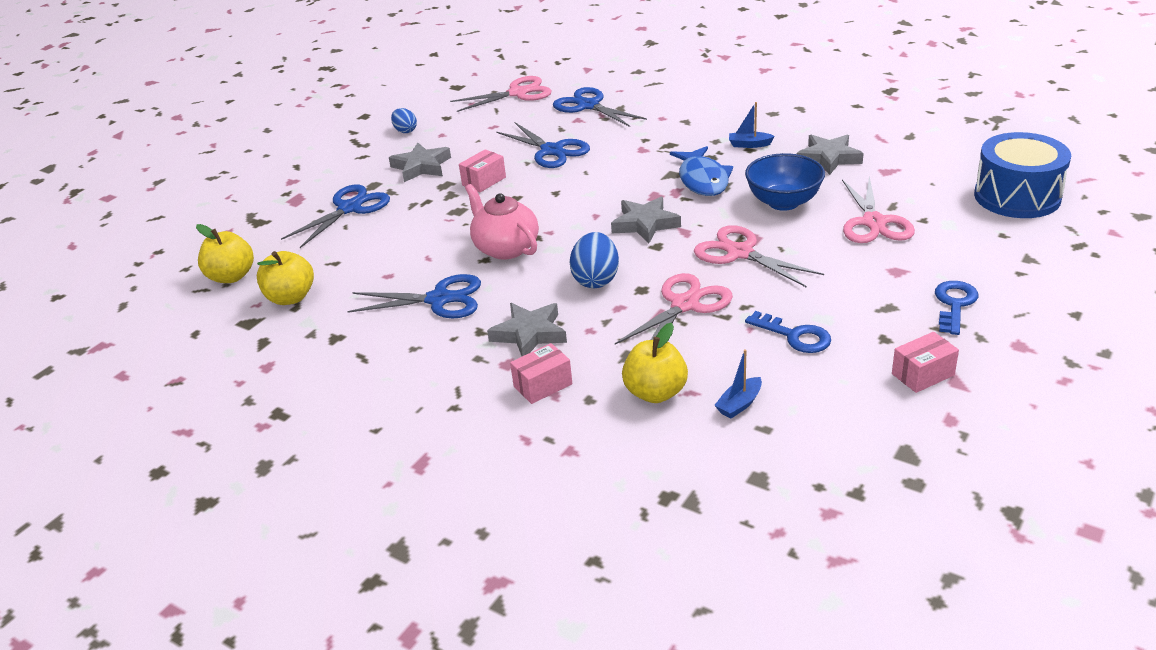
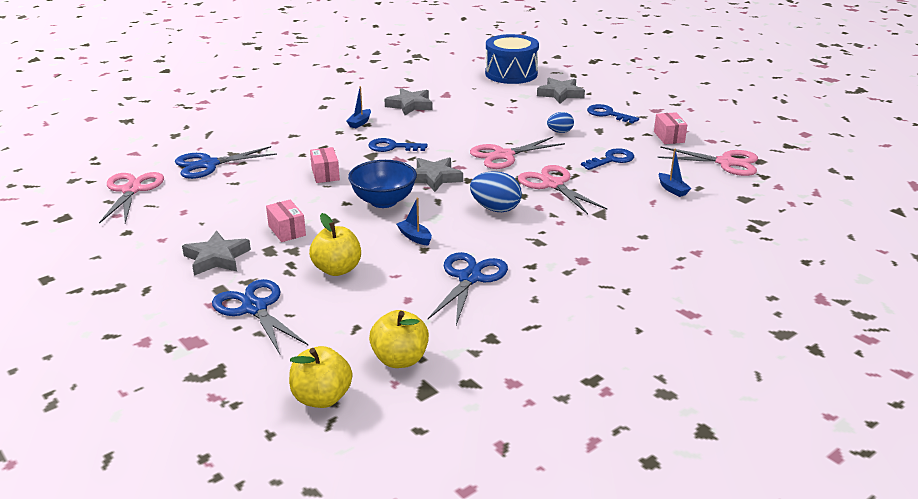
camera: 75 degrees left, 5 degrees down
blue egg [391,108,417,133] -> blue egg moved to [547,112,574,133]
pink teapot [465,184,539,260] -> blue boat [396,198,432,245]
grey star [487,303,567,356] -> grey star moved to [537,78,585,103]
blue scissors [496,122,590,168] -> none
pink box [510,343,572,404] -> pink box moved to [310,147,340,183]
yellow apple [622,323,688,403] -> yellow apple moved to [309,213,361,276]
blue fish [670,146,733,196] -> blue key [369,138,428,152]
blue bowl [745,153,825,211] -> blue bowl moved to [348,160,417,208]
pink scissors [842,177,915,243] -> pink scissors moved to [657,146,758,176]

